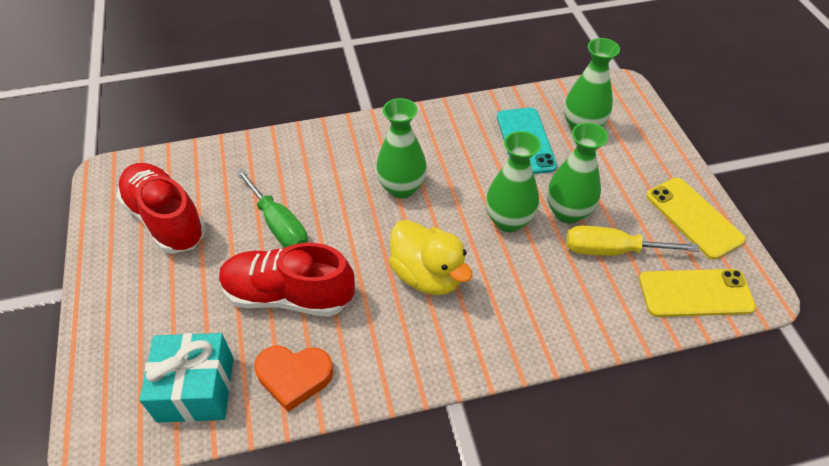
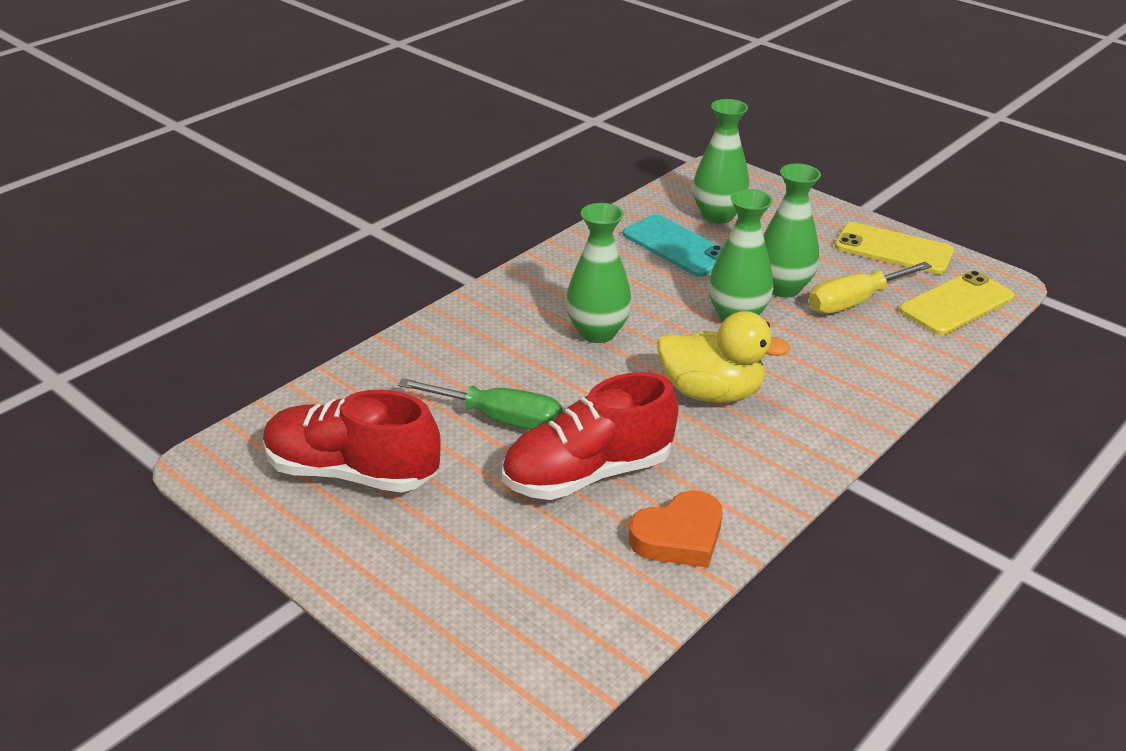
camera: 35 degrees left, 15 degrees down
turquoise gift [139,333,234,423] -> none

